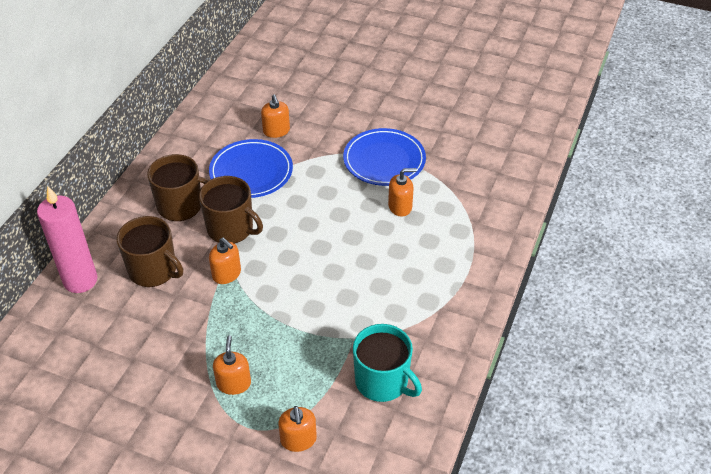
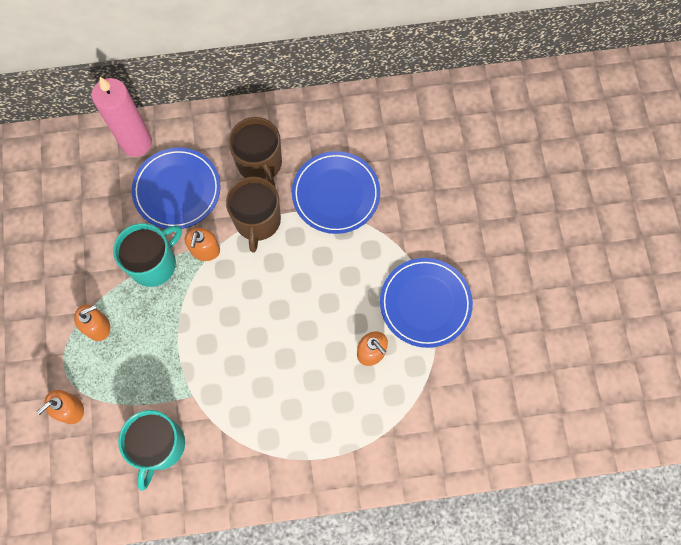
camera: 60 degrees right, 25 degrees up
brown mug [117,216,183,287] -> blue plate [132,147,221,229]
orange soap dispenser [261,94,290,138] -> none
none -> turquoise mug [113,223,182,287]

